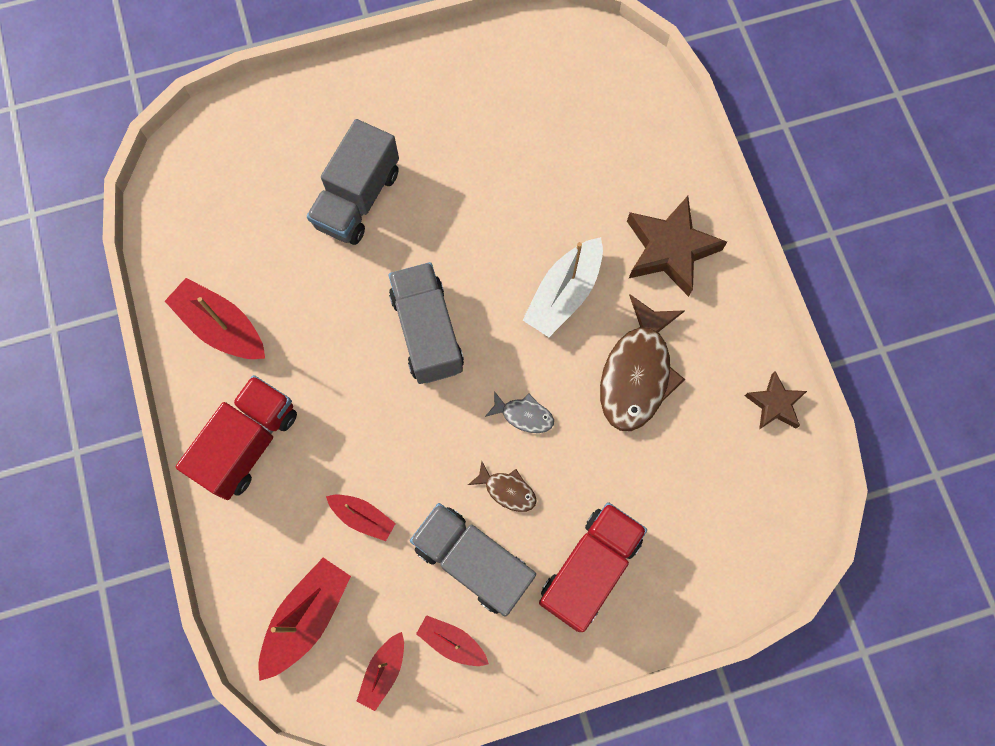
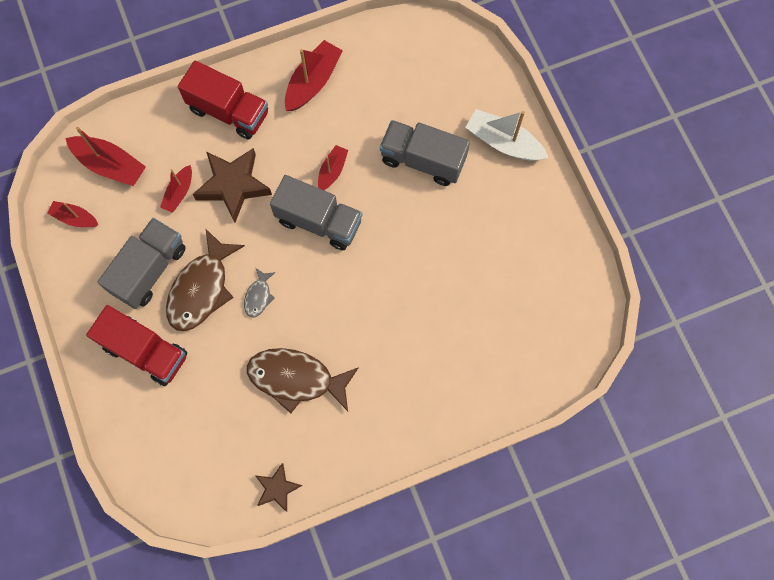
camera: 85 degrees right, 0 degrees up
grey truck [389,262,464,384] -> grey truck turned 45 degrees clockwise [270,175,362,250]
red boat [416,615,489,666] -> red boat moved to [318,145,348,190]
brown fish [468,461,537,512] -> brown fish [166,229,245,331], size x2.09
white boat [523,237,603,337] -> white boat moved to [465,109,549,161]
brown star [627,196,727,297] -> brown star moved to [193,148,272,223]

